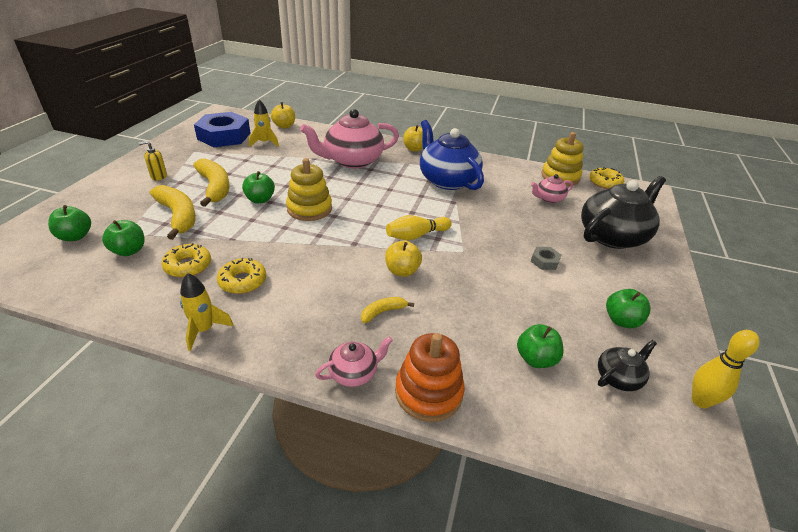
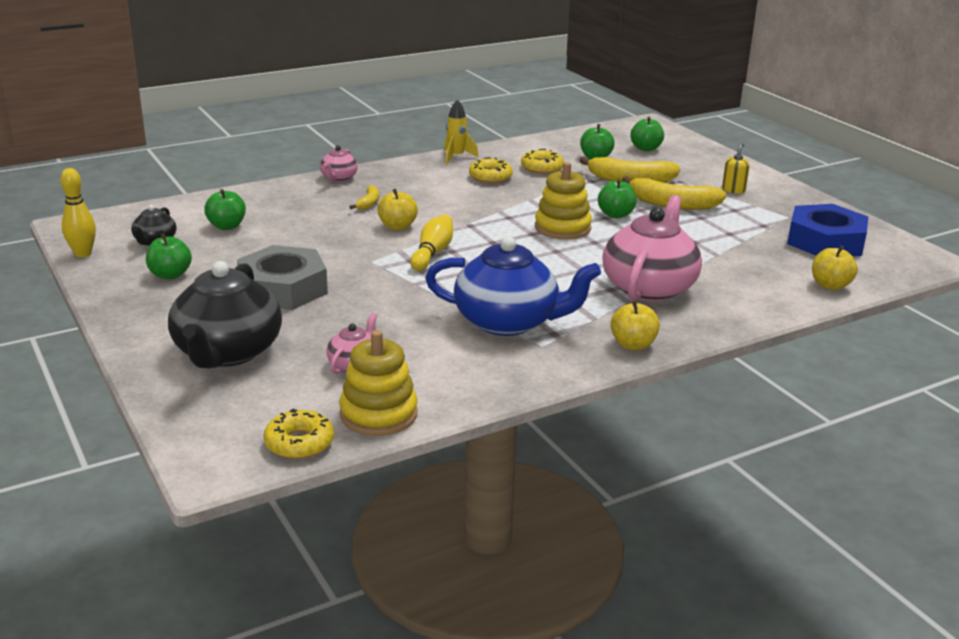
camera: 135 degrees right, 10 degrees down
yellow rocket [249,100,279,147] -> none
orange stacking toy [395,333,465,422] -> none
grey nut [531,247,561,270] -> grey nut [237,245,328,310], size x2.42

